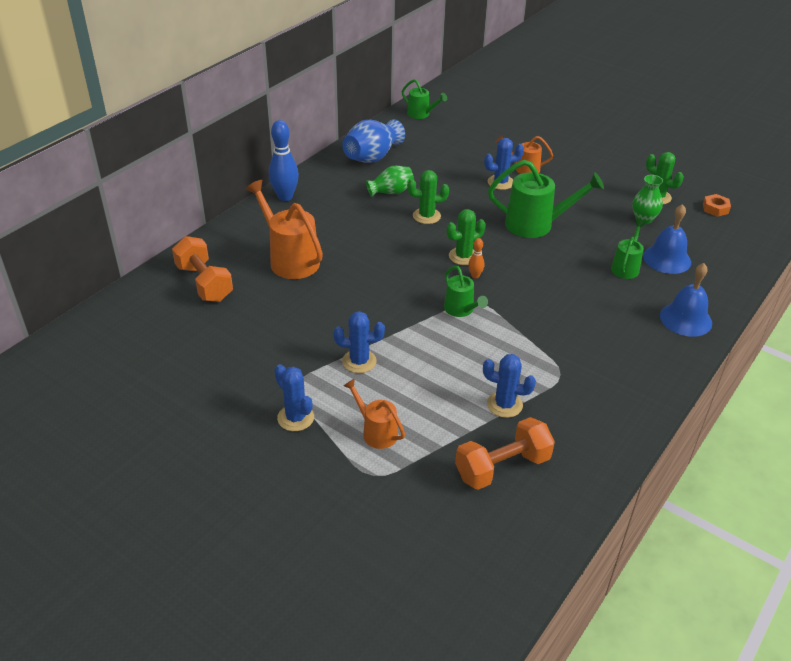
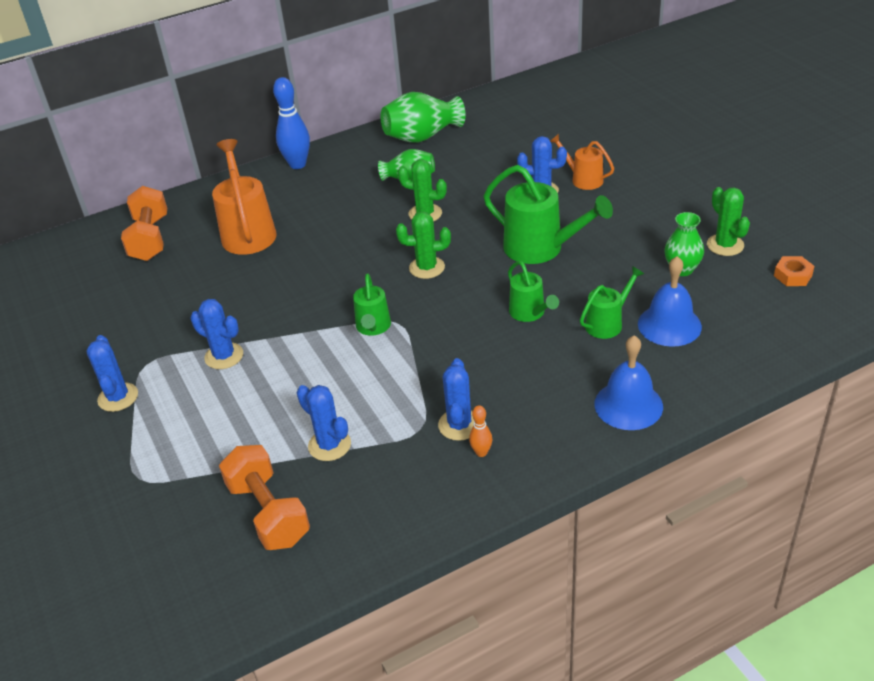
camera: 30 degrees right, 0 degrees up
blue vase [342,119,405,163] -> green vase [380,92,465,143]
orange watering can [343,379,405,449] -> none
green watering can [402,79,447,119] -> green watering can moved to [508,261,559,322]
orange dumbbell [455,417,555,490] -> orange dumbbell turned 60 degrees clockwise [219,445,310,550]
orange bowling pin [468,238,484,278] -> orange bowling pin moved to [469,405,492,457]
none -> blue cactus [438,358,474,441]

